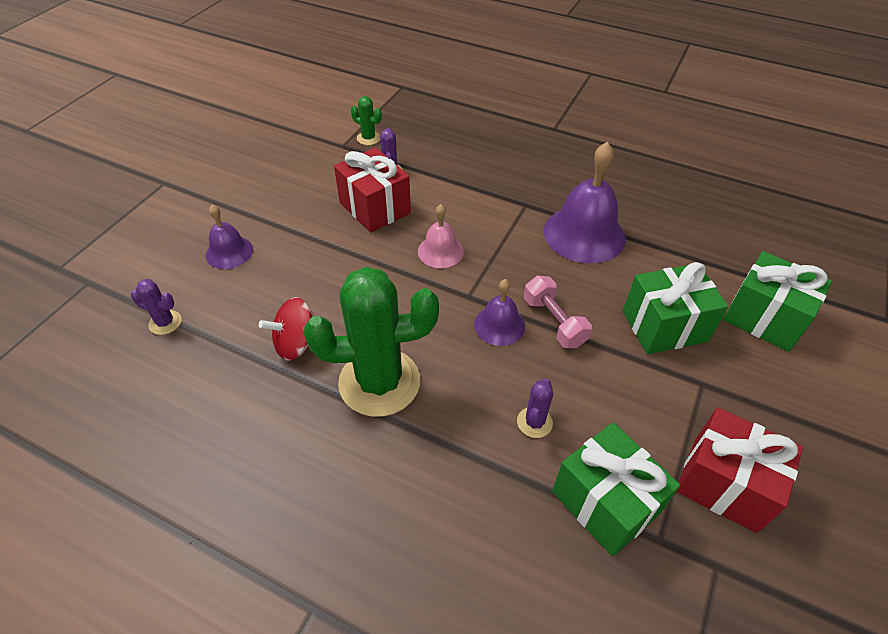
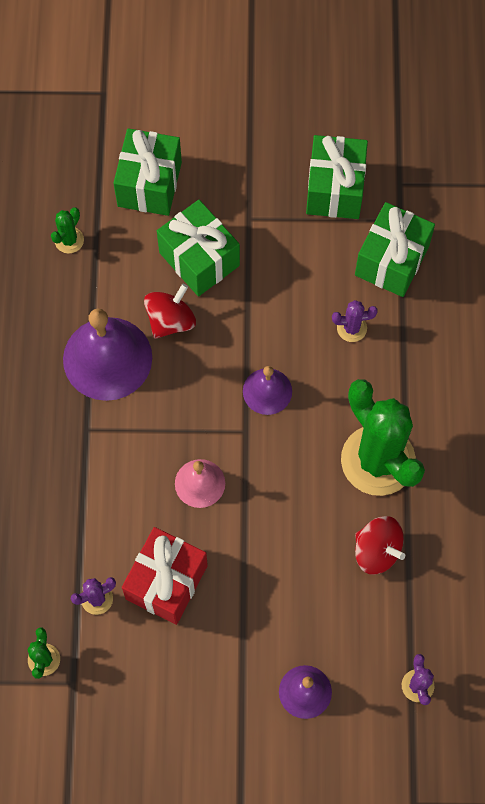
camera: 115 degrees left, 20 degrees up
pink dumbbell [524,276,592,348] -> none
red gift [676,407,803,533] -> green gift [306,135,368,219]
none -> green cactus [51,207,84,253]
none -> red spinning top [144,284,196,339]

